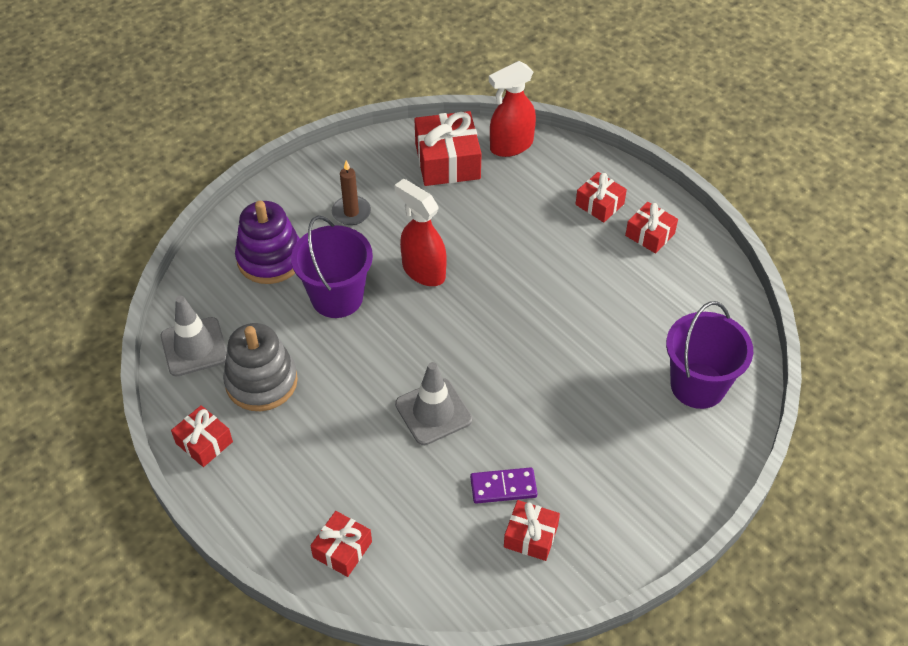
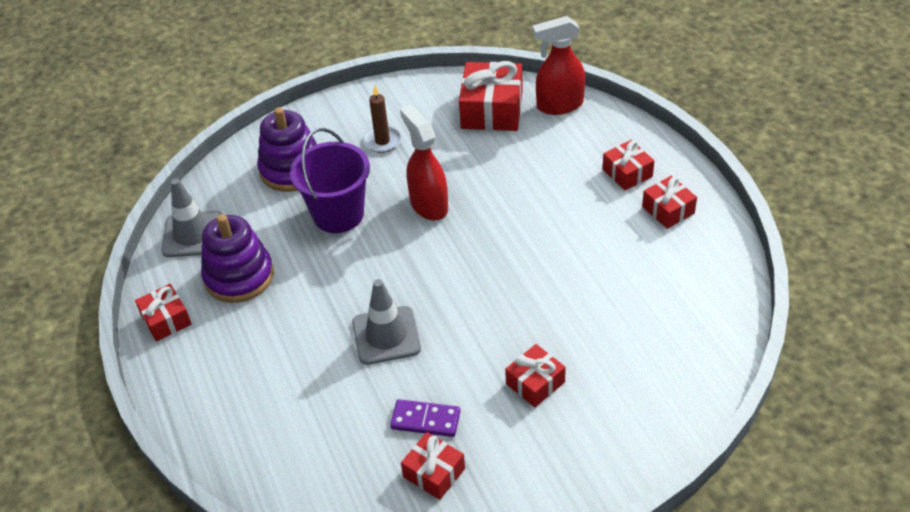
camera: 20 degrees right, 5 degrees down
grey stacking toy [223,323,298,411] -> purple stacking toy [201,214,274,303]
red gift [310,511,372,577] -> red gift moved to [505,344,566,407]
purple bucket [666,301,753,409] -> none

